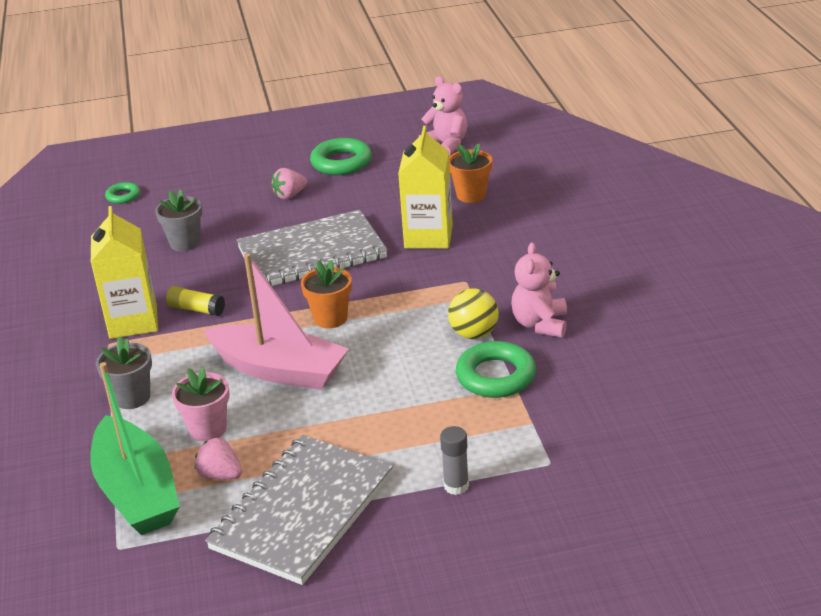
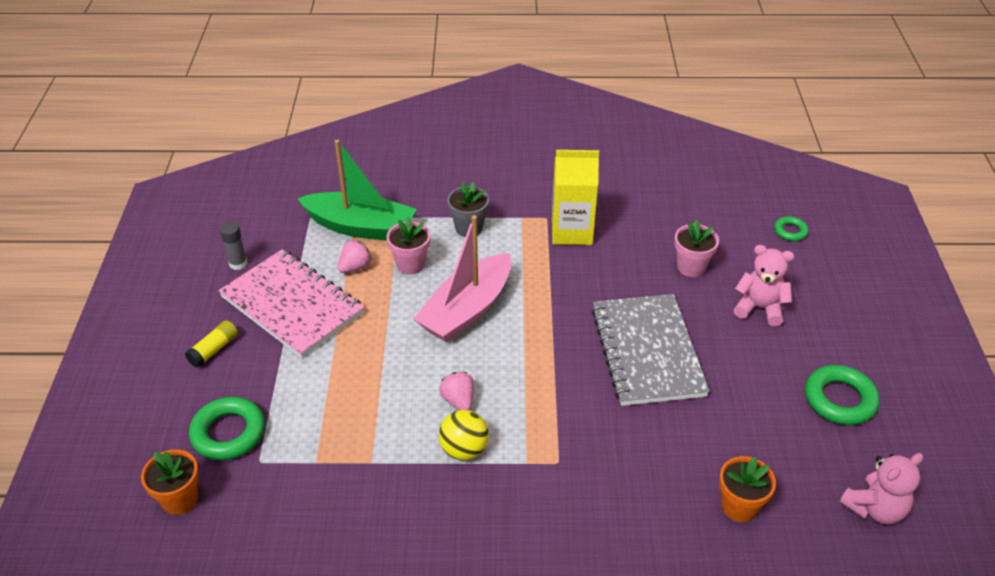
camera: 100 degrees right, 10 degrees up
green boat [90,362,180,535] -> green boat turned 150 degrees counterclockwise [297,140,416,241]
grey flower pot [155,189,202,251] -> pink flower pot [674,219,719,277]
yellow glue stick [166,286,225,316] -> yellow glue stick moved to [185,320,238,368]
grey notebook [205,435,394,585] -> pink notebook [218,249,365,358]
pink strawberry [271,168,307,200] -> pink strawberry moved to [439,372,474,410]
orange flower pot [301,260,352,328] -> orange flower pot moved to [141,449,199,515]
yellow carton [398,126,453,249] -> none
grey glue stick [440,426,469,495] -> grey glue stick moved to [220,222,247,270]
green ring [456,341,536,398] -> green ring moved to [189,397,265,460]
pink teddy bear [511,242,567,337] -> pink teddy bear moved to [734,245,794,326]

